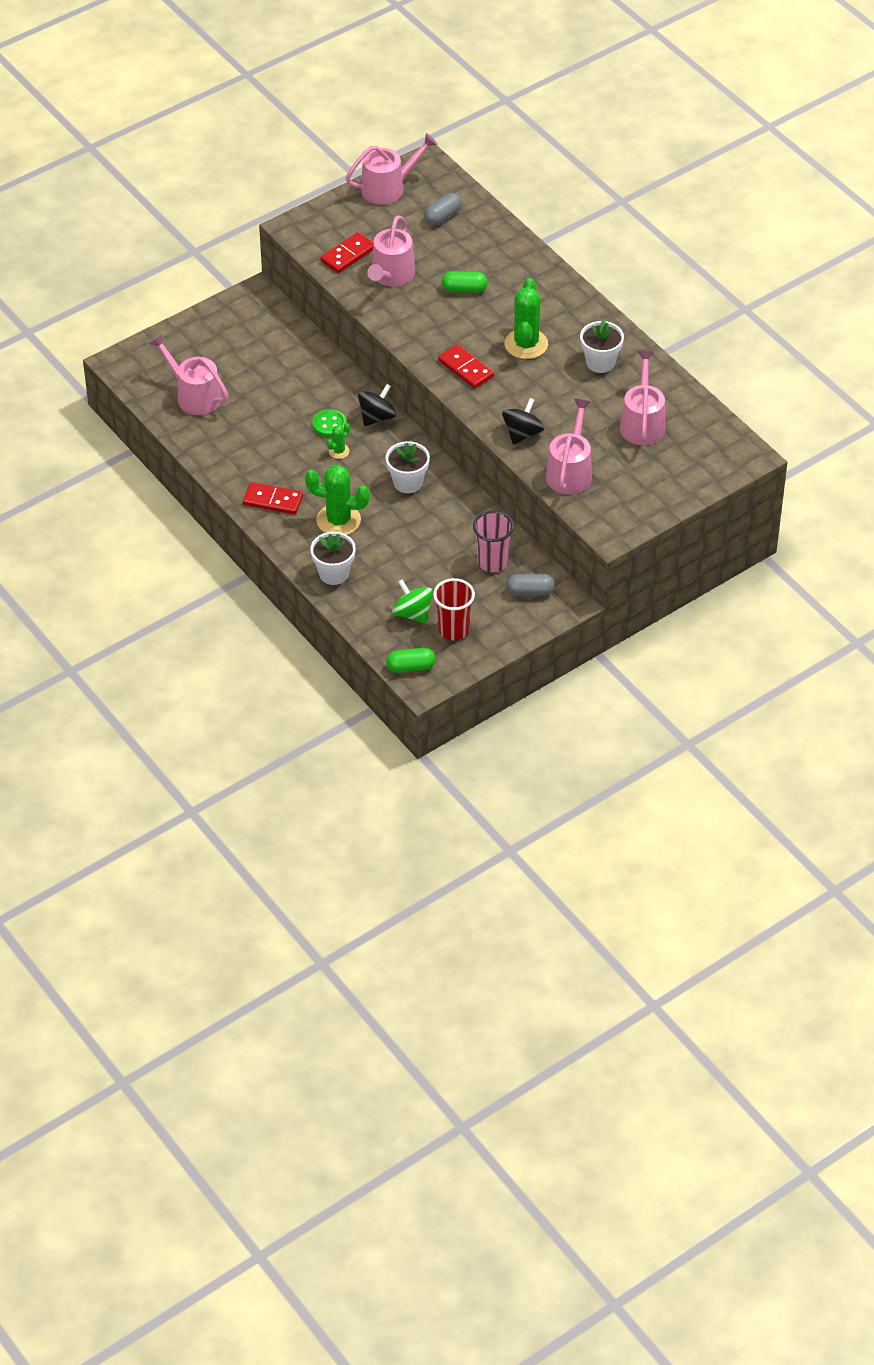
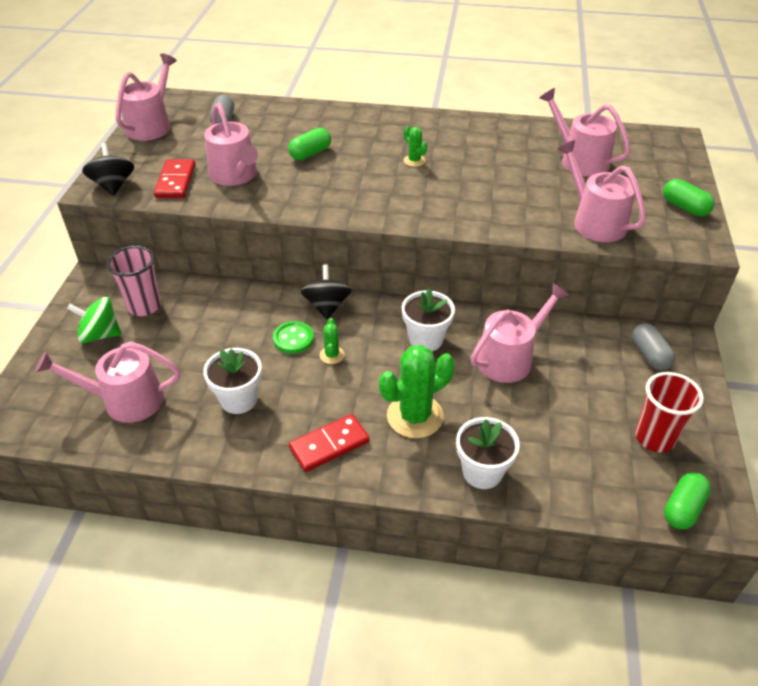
camera: 45 degrees left, 5 degrees down
green spinning top [392,579,433,624] -> green spinning top moved to [67,297,121,344]
red domino [438,344,494,389] -> none
pink cup [473,511,514,572] -> pink cup moved to [107,246,161,316]
black spinning top [502,398,544,445] -> black spinning top moved to [82,143,134,196]
green cactus [504,278,548,359] -> green cactus [404,126,427,167], size x0.48
grey capsule [506,574,555,596] -> grey capsule turned 60 degrees counterclockwise [632,323,675,370]
white flower pot [580,320,624,373] -> white flower pot moved to [203,348,262,414]
none -> pink watering can [470,283,569,383]
none -> green capsule [663,179,715,216]

